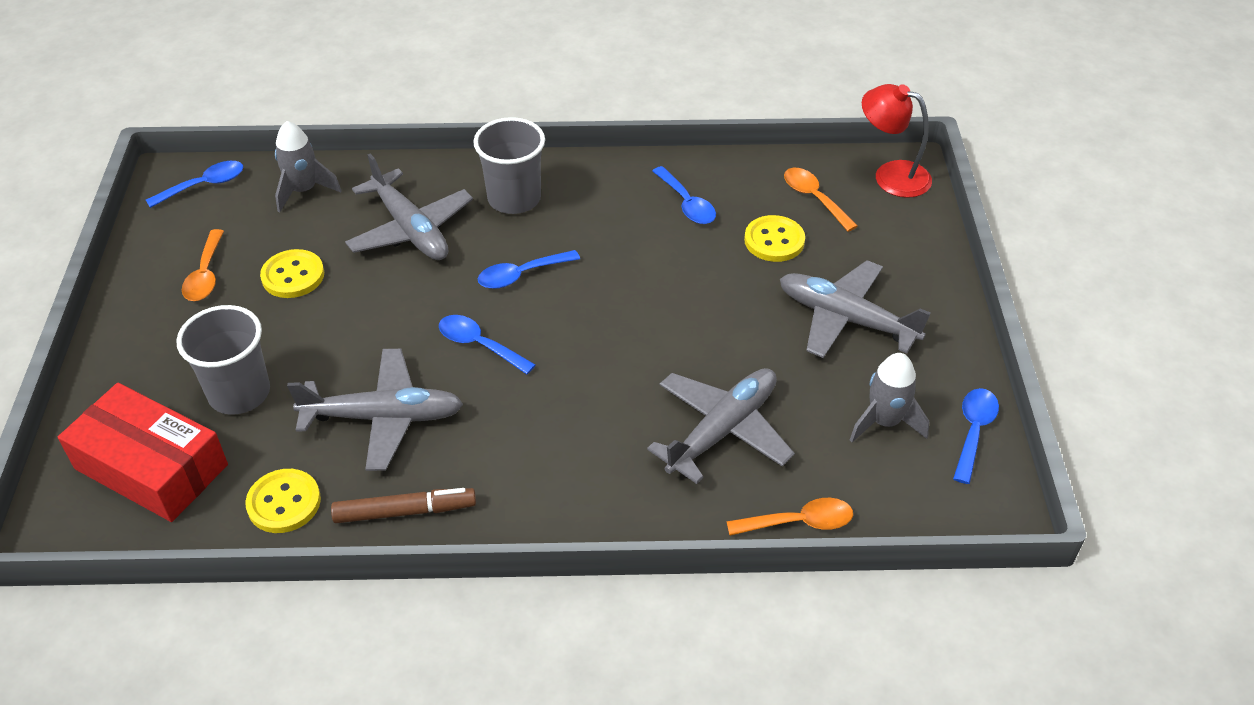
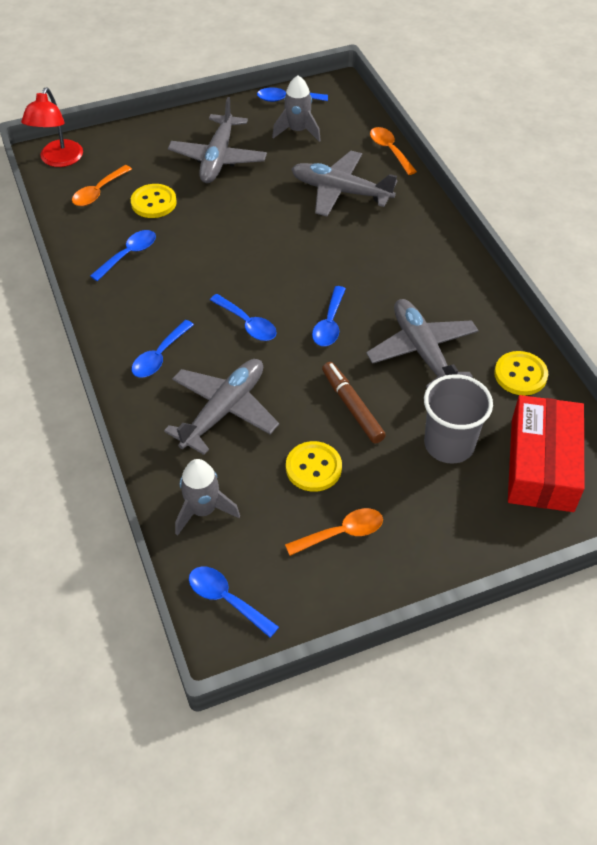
camera: 110 degrees left, 5 degrees up
brown marker [331,488,476,523] -> brown marker moved to [322,362,386,444]
grey cup [473,117,545,214] -> blue spoon [132,320,194,378]

